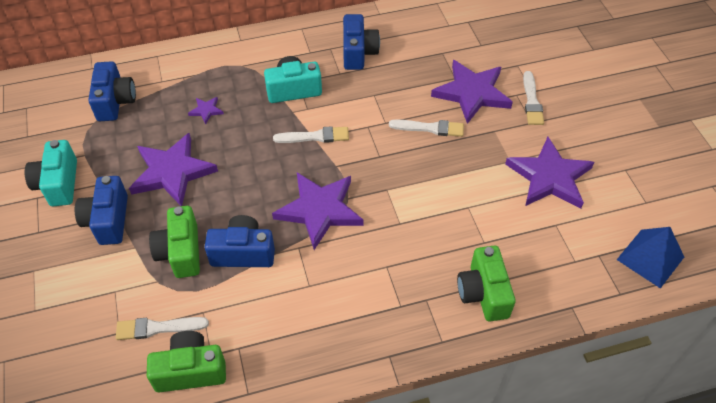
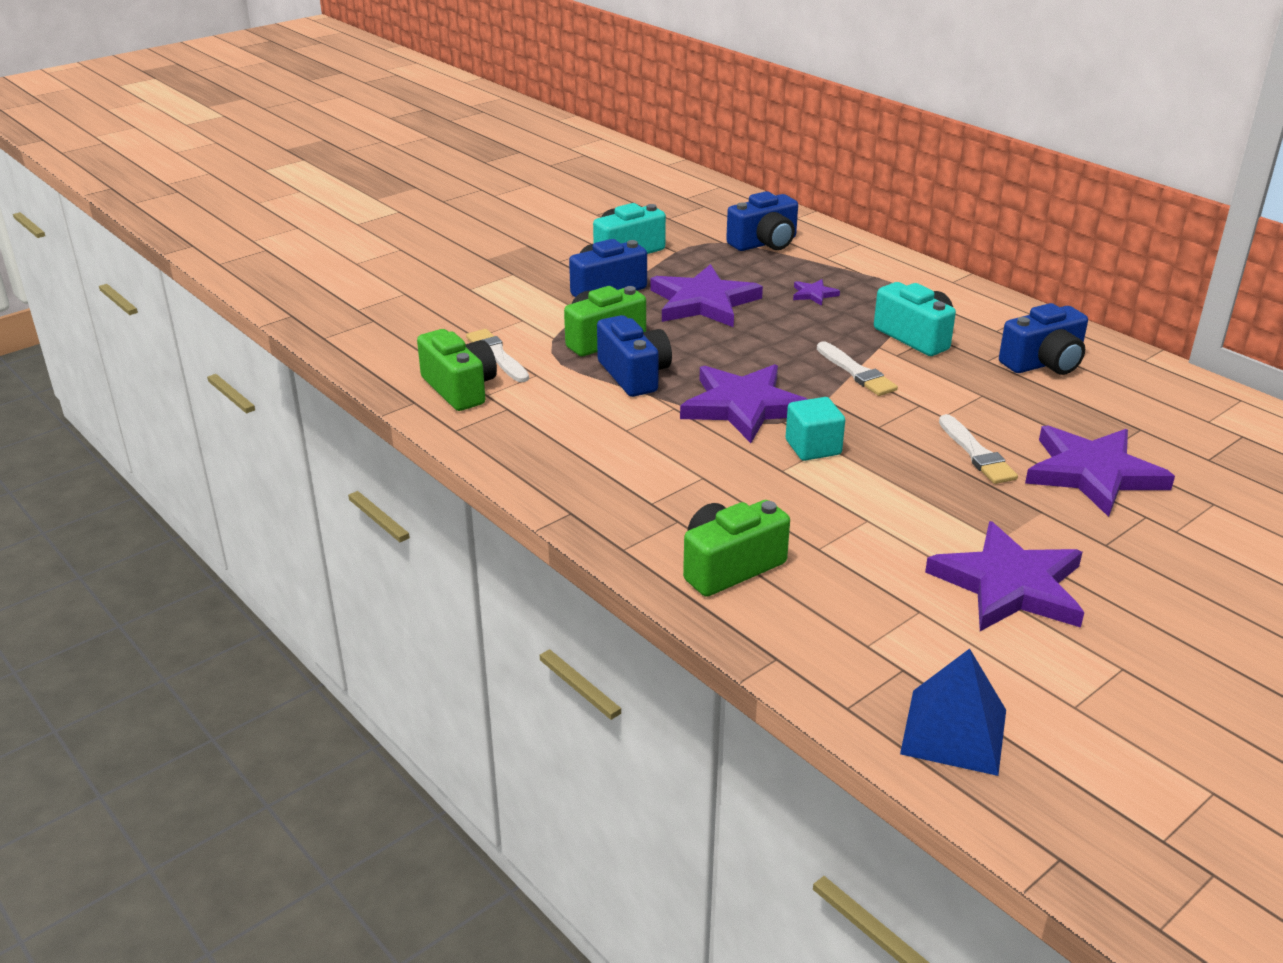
camera: 65 degrees right, 20 degrees down
white brush [523,71,544,125] -> none
none -> turquoise cube [786,397,845,461]

